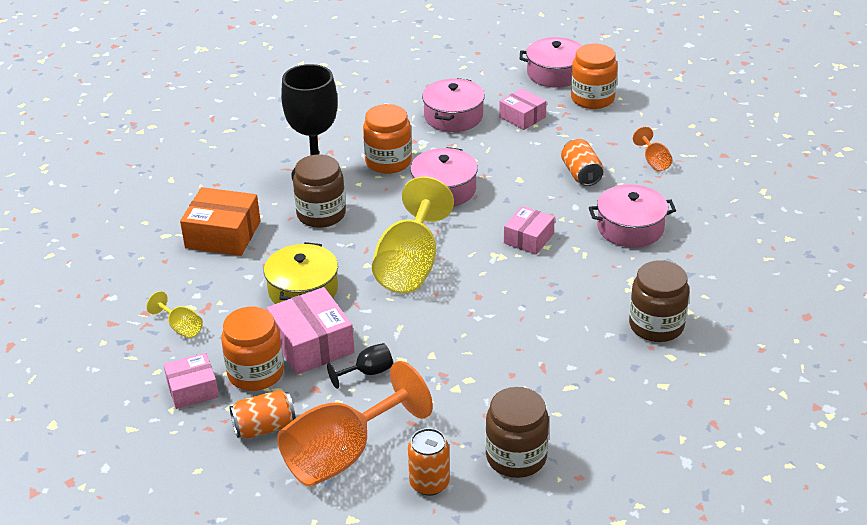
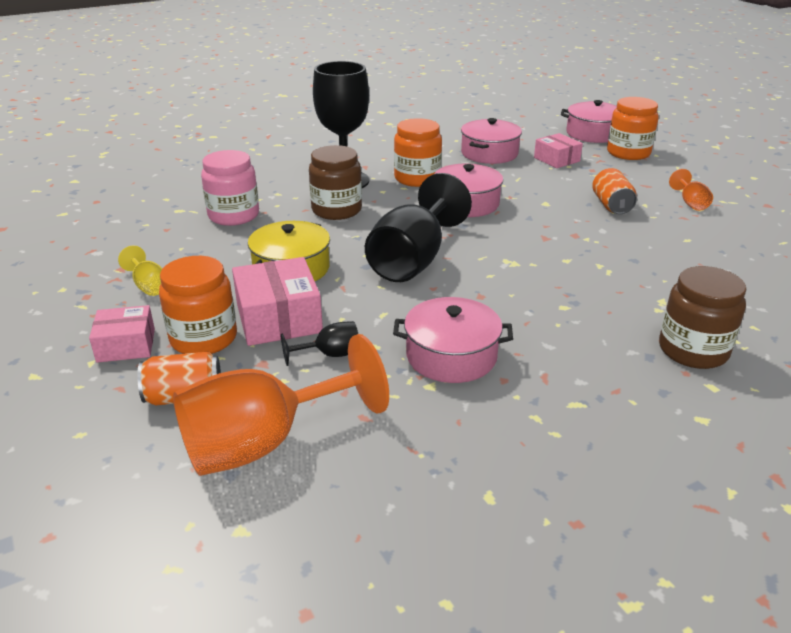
camera: 10 degrees right, 5 degrees down
orange box [180,187,261,256] -> pink jar [201,150,259,226]
yellow goblet [372,176,454,293] -> black goblet [365,173,472,282]
orange can [408,428,450,496] -> none
brown jar [485,387,549,478] -> none
pink box [504,206,555,254] -> none
pink pot [589,184,676,248] -> pink pot moved to [393,297,513,383]

